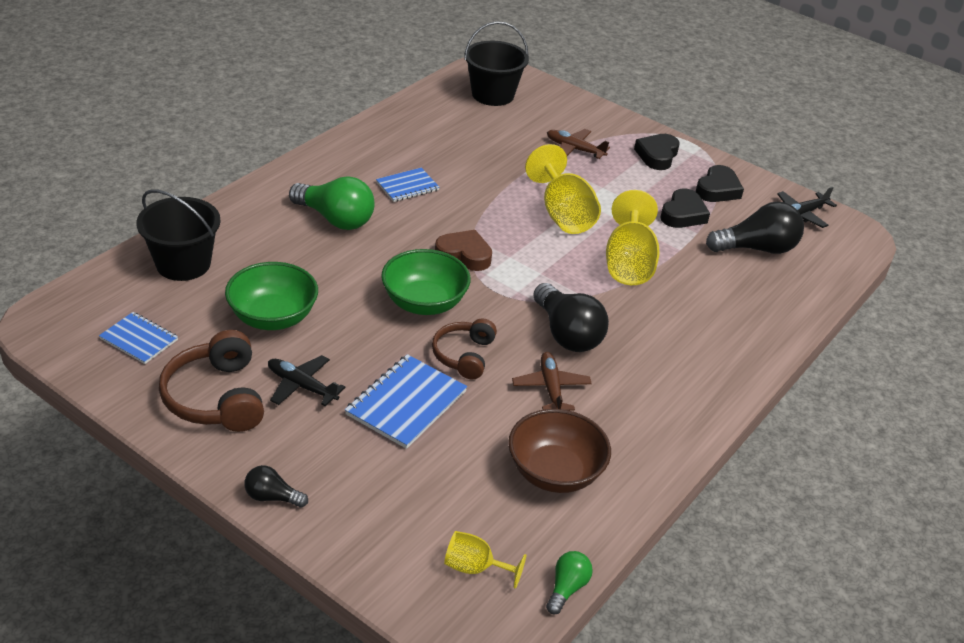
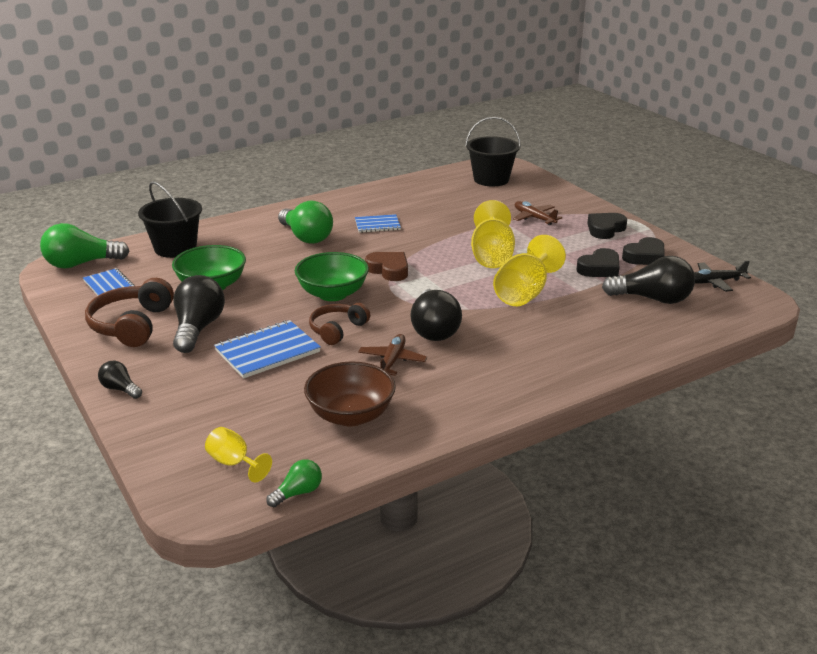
camera: 25 degrees right, 10 degrees down
black plane [268,355,346,406] -> black light bulb [173,275,225,353]
none -> green light bulb [40,223,130,269]

